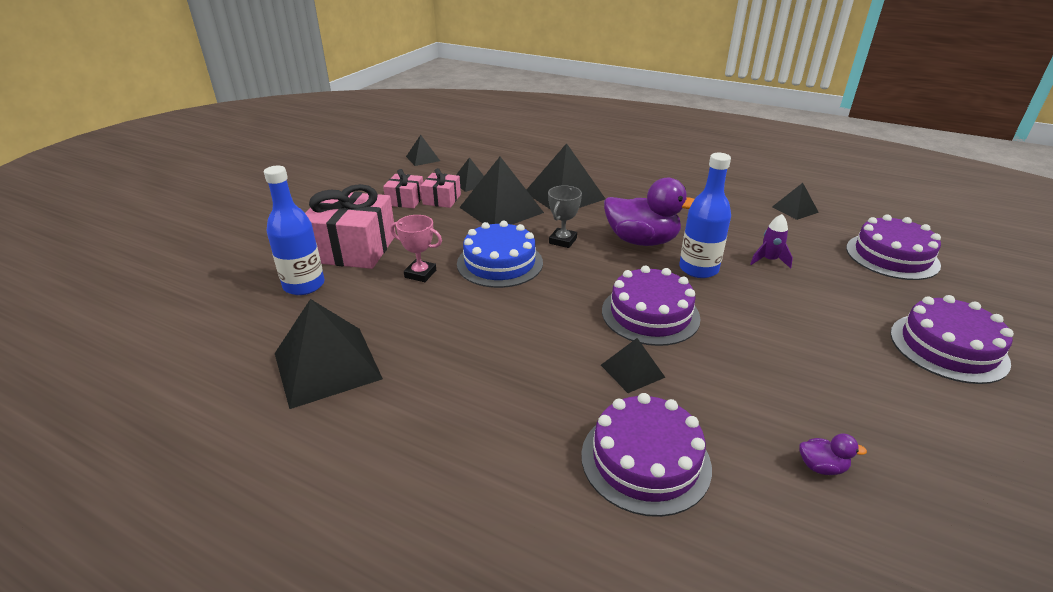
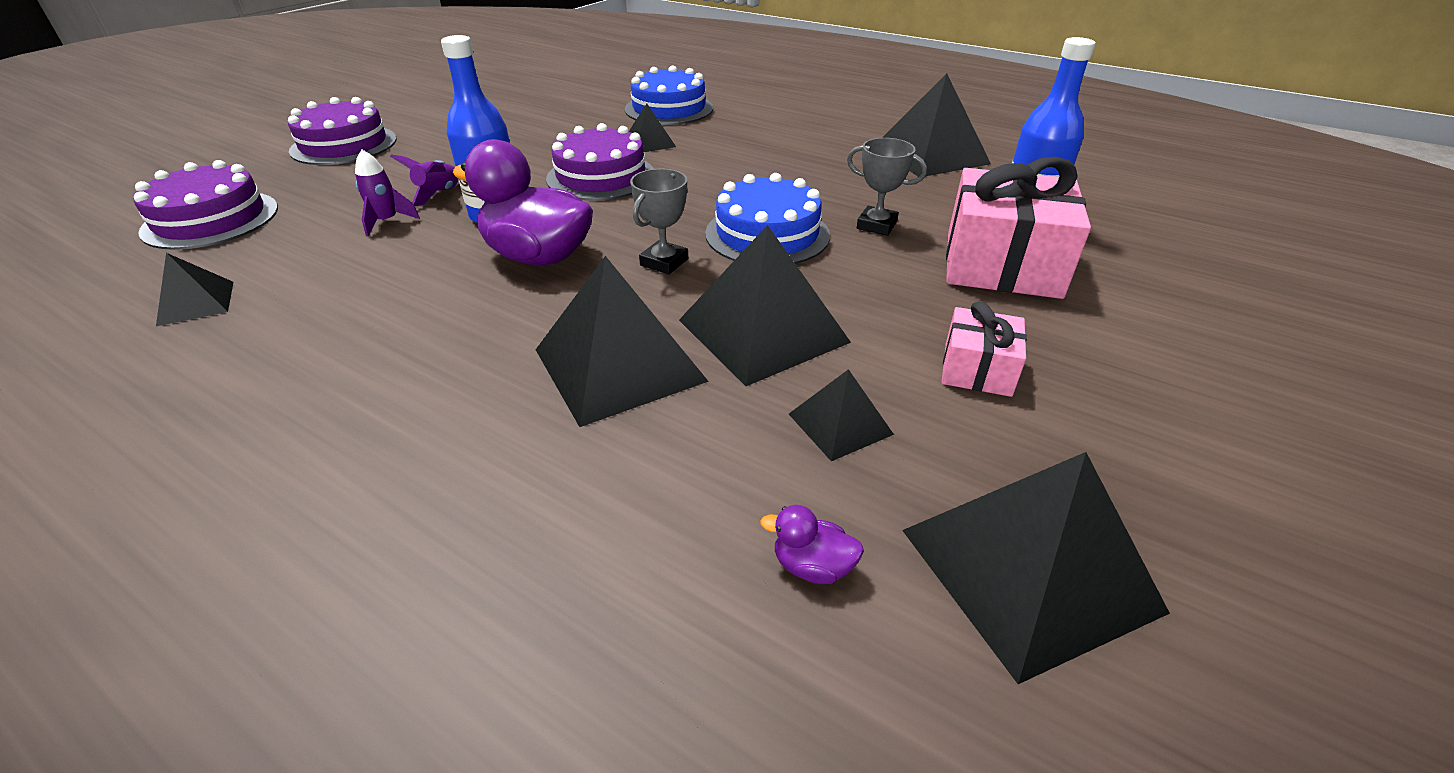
camera: 175 degrees left, 5 degrees up
pink trophy [390,215,442,282] -> grey trophy [847,138,927,235]
black pyramid [406,135,440,166] -> black pyramid [902,452,1170,684], size x1.93
pink gift [421,168,461,208] -> none
purple cake [581,393,712,517] -> blue cake [625,65,713,125]
purple duck [799,434,867,475] -> purple duck moved to [760,505,864,584]
none -> purple rocket [390,154,459,206]

